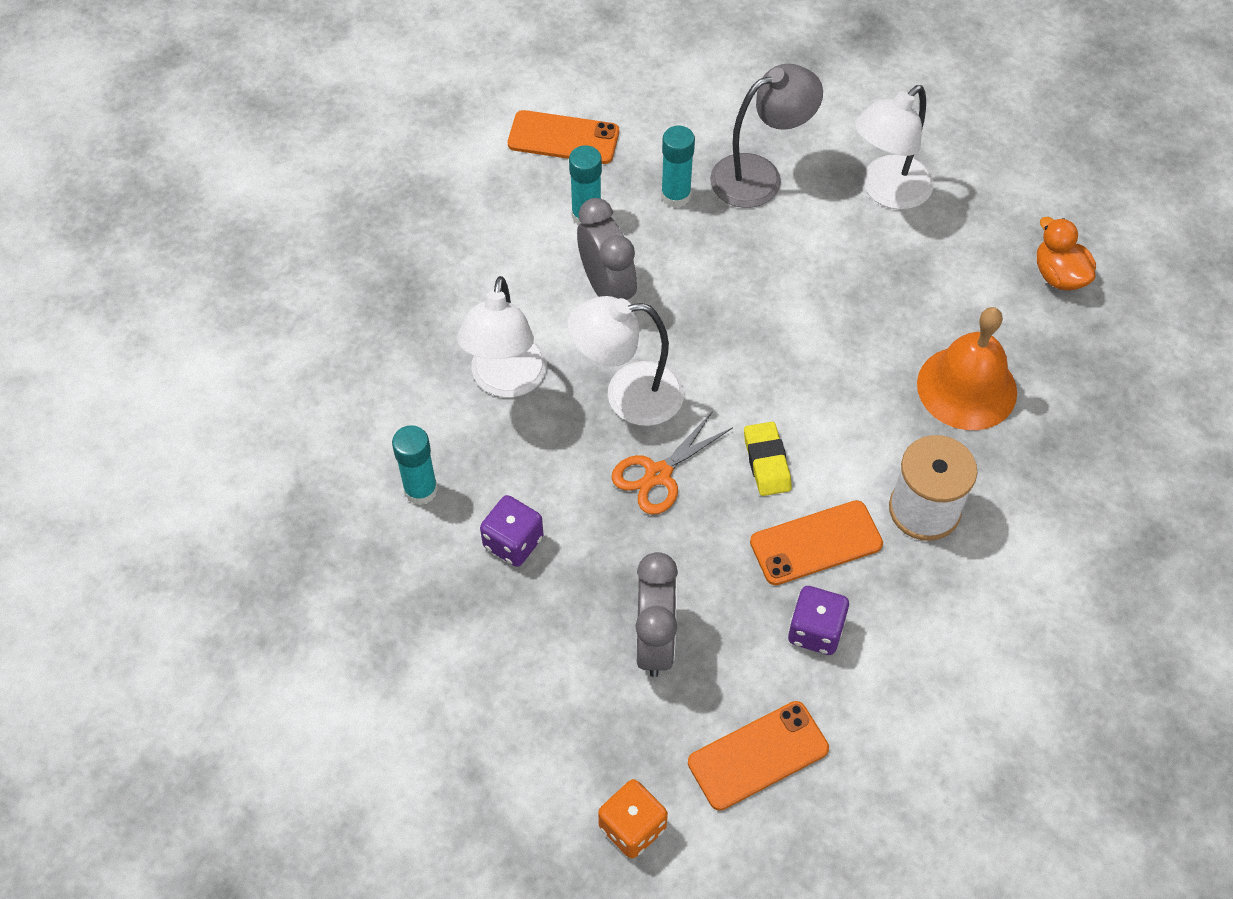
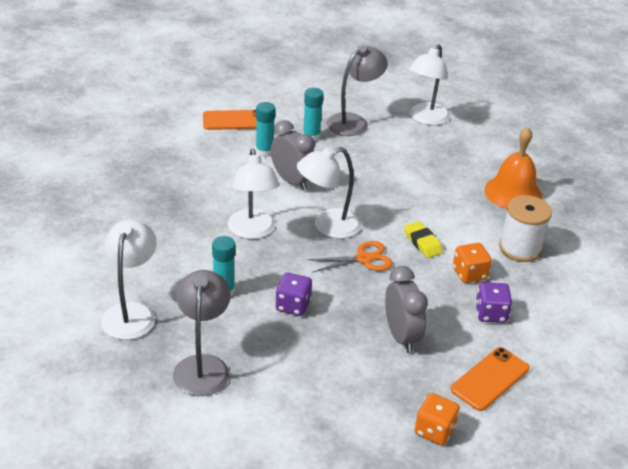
camera: 20 degrees left, 20 degrees down
orange scissors [611,411,733,515] -> orange scissors turned 135 degrees counterclockwise [307,241,393,273]
orange phone [750,500,883,585] -> orange dice [453,243,492,283]
orange duck [1037,217,1096,291] -> none
none -> white lamp [101,220,157,340]
none -> grey lamp [173,270,231,396]

